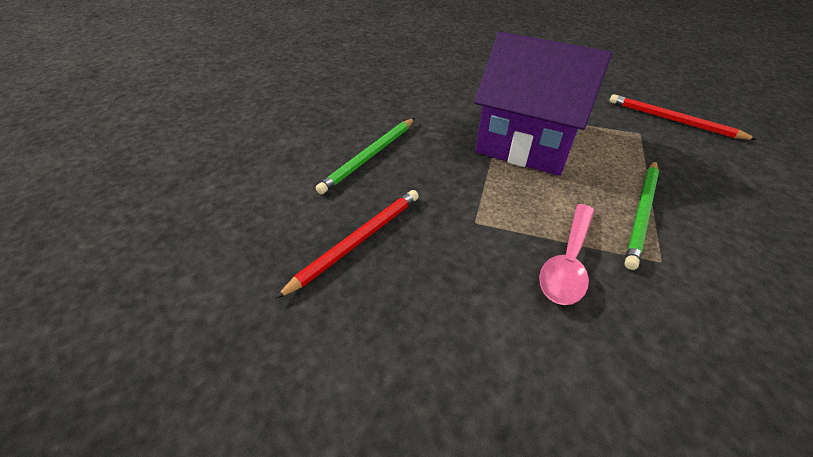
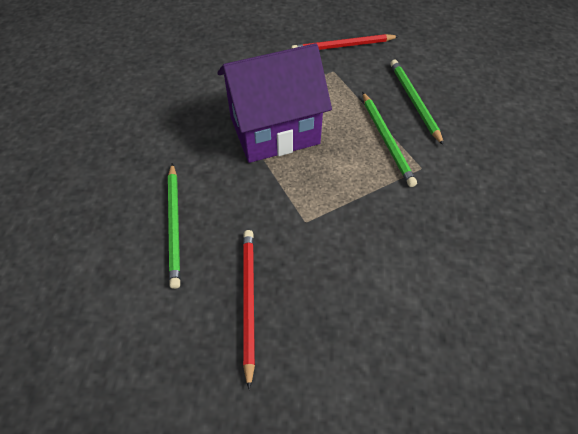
camera: 45 degrees left, 10 degrees up
pink spoon [539,204,595,305] -> none
none -> green pencil [390,60,444,145]

